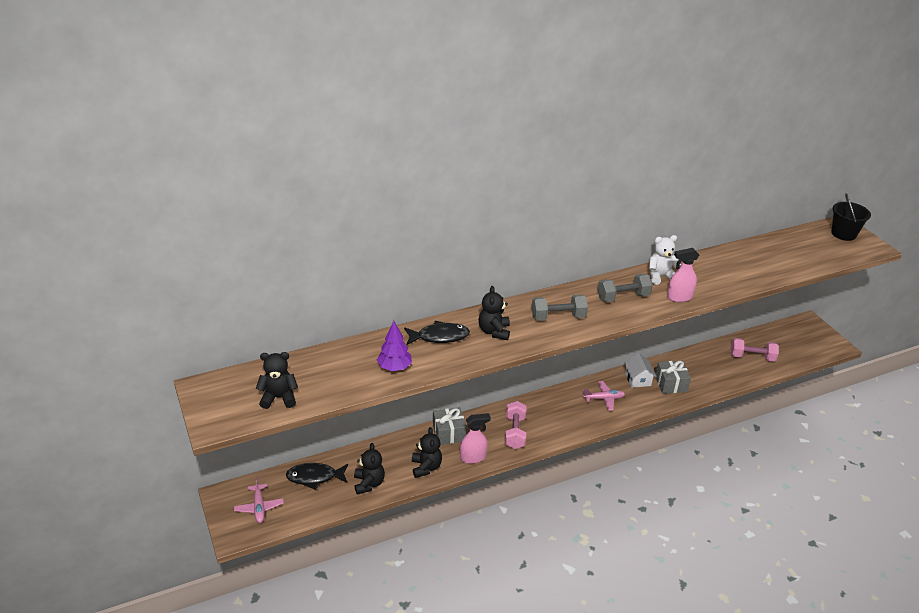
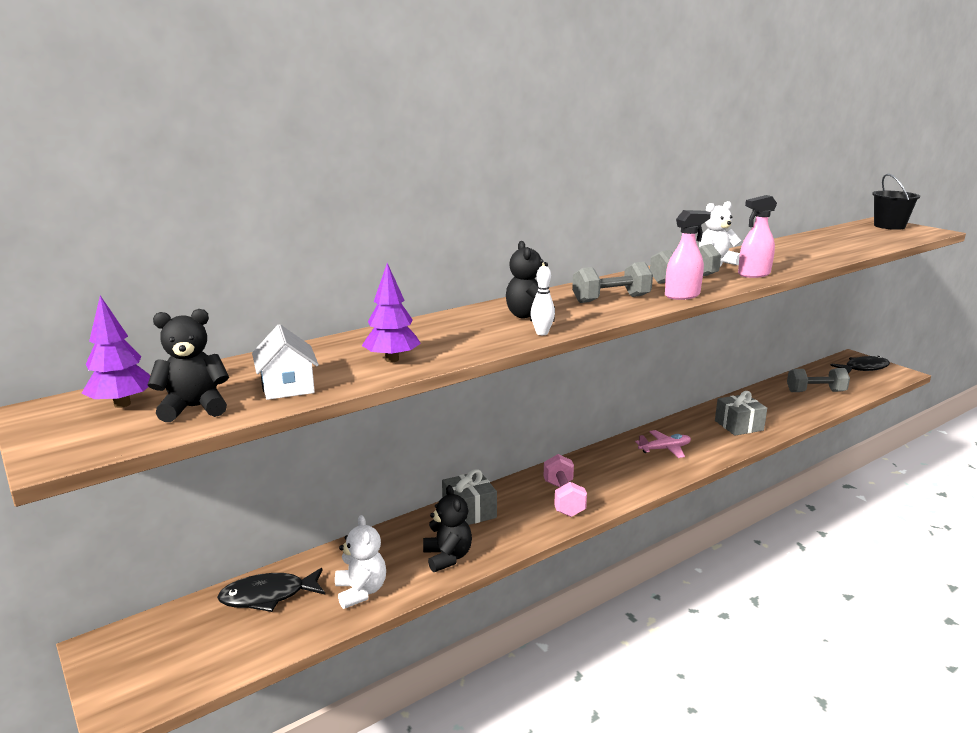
camera: 10 degrees left, 15 degrees down
pink plane [234,477,284,523] -> none
black teddy bear [354,443,385,495] -> white teddy bear [335,515,386,609]
black fish [404,321,470,345] -> black fish moved to [830,356,890,374]
pink spray bottle [460,413,491,464] -> pink spray bottle moved to [665,210,711,300]
white house [624,353,657,388] -> white house moved to [252,324,319,400]
pink dumbbell [731,338,779,362] -> grey dumbbell [787,368,850,392]
none -> purple tree [82,295,150,408]
none -> white bowling pin [531,266,555,335]

